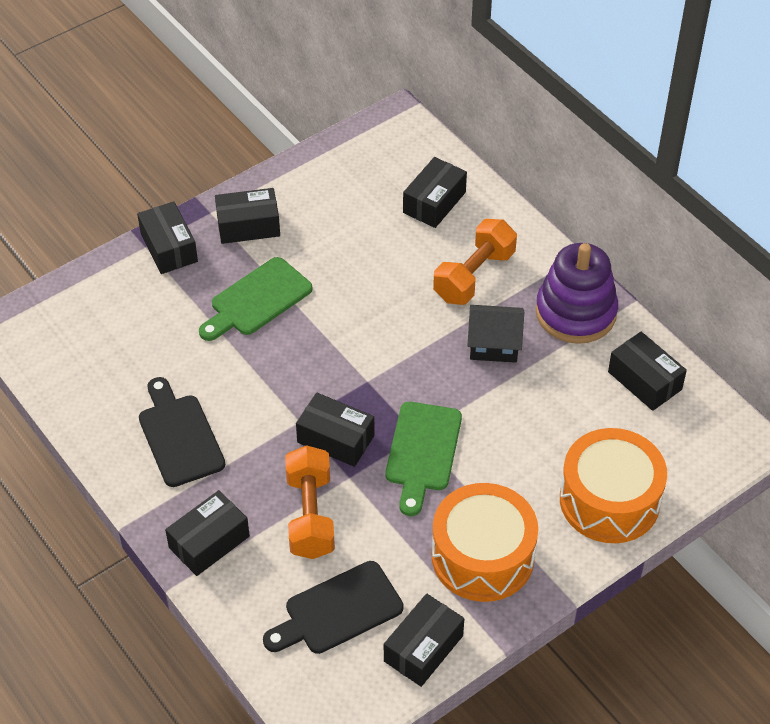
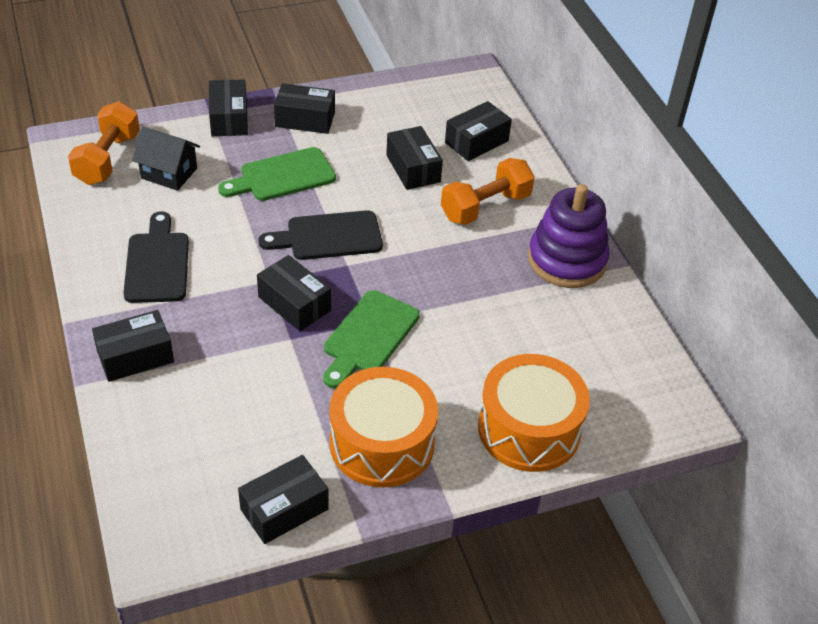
camera: 15 degrees right, 5 degrees down
black cutting board [263,561,404,654] -> black cutting board moved to [258,210,383,260]
orange dumbbell [285,445,335,559] -> orange dumbbell moved to [68,101,140,185]
black house [467,305,524,363] -> black house moved to [132,126,200,191]
black box [608,332,687,411] -> black box moved to [386,126,443,190]

